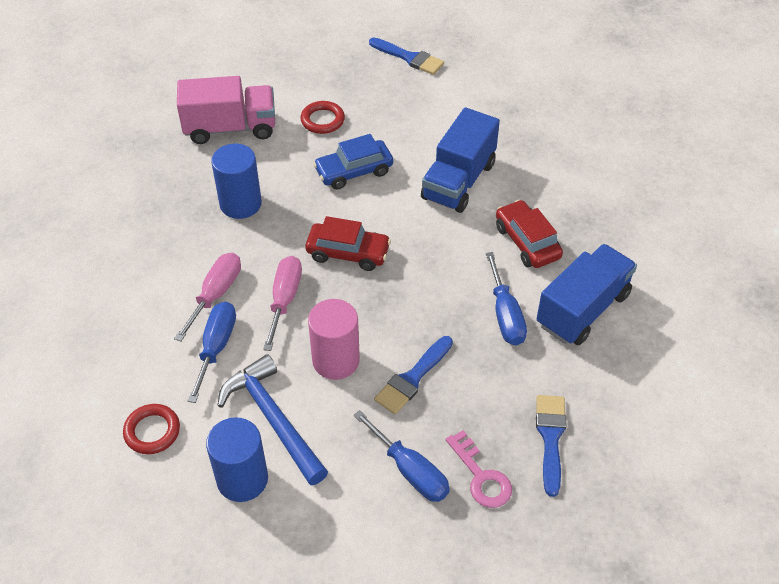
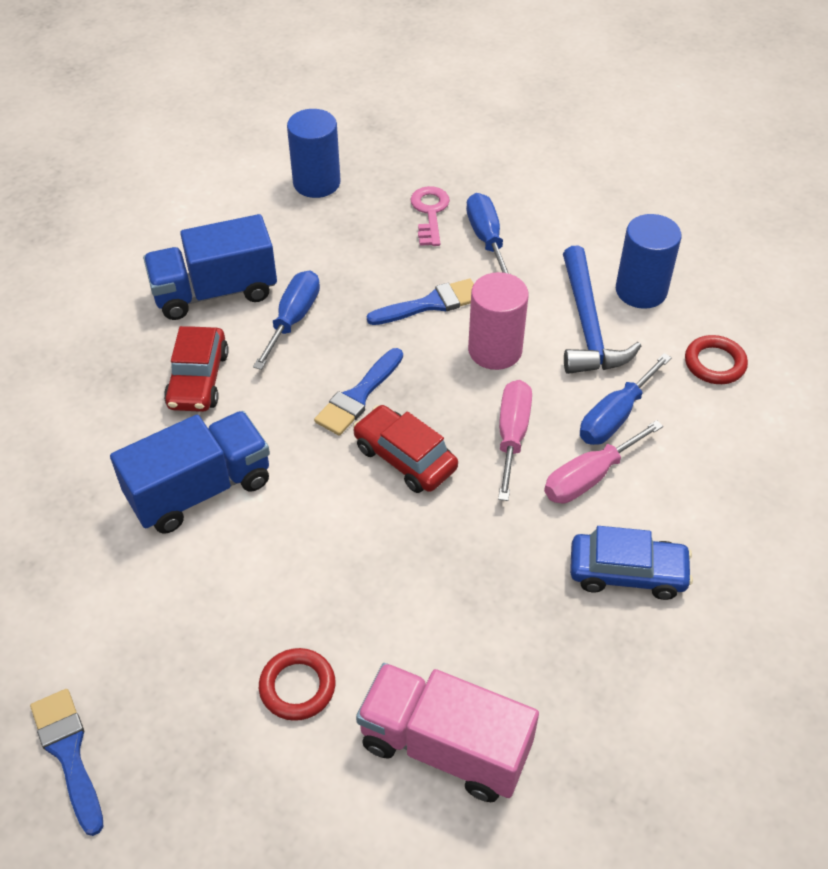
camera: 150 degrees left, 0 degrees up
blue cylinder [211,144,262,219] -> blue cylinder moved to [287,109,341,198]
pink screwdriver [263,256,302,351] -> pink screwdriver turned 150 degrees clockwise [498,380,532,501]
blue car [313,134,393,190] -> blue car moved to [570,526,693,600]
blue brush [536,395,566,497] -> blue brush moved to [314,348,403,436]

